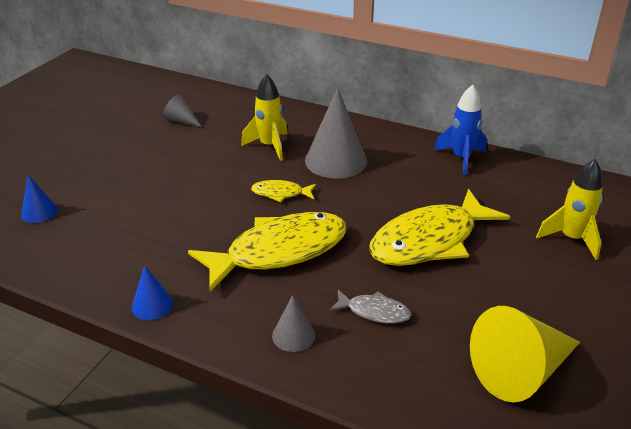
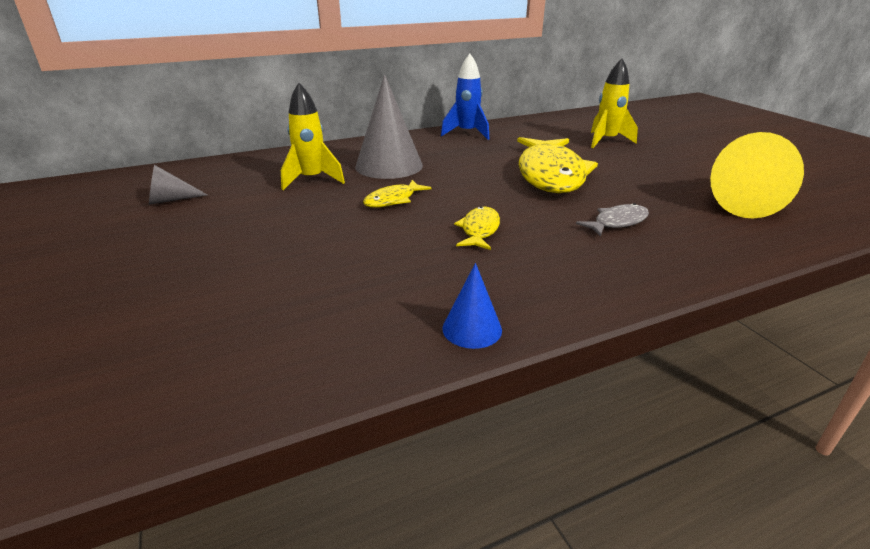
camera: 50 degrees left, 5 degrees down
blue cone [21,175,58,223] -> none
yellow fish [188,212,347,292] -> yellow fish [454,206,500,250], size x0.45
grey cone [272,295,315,352] -> none

